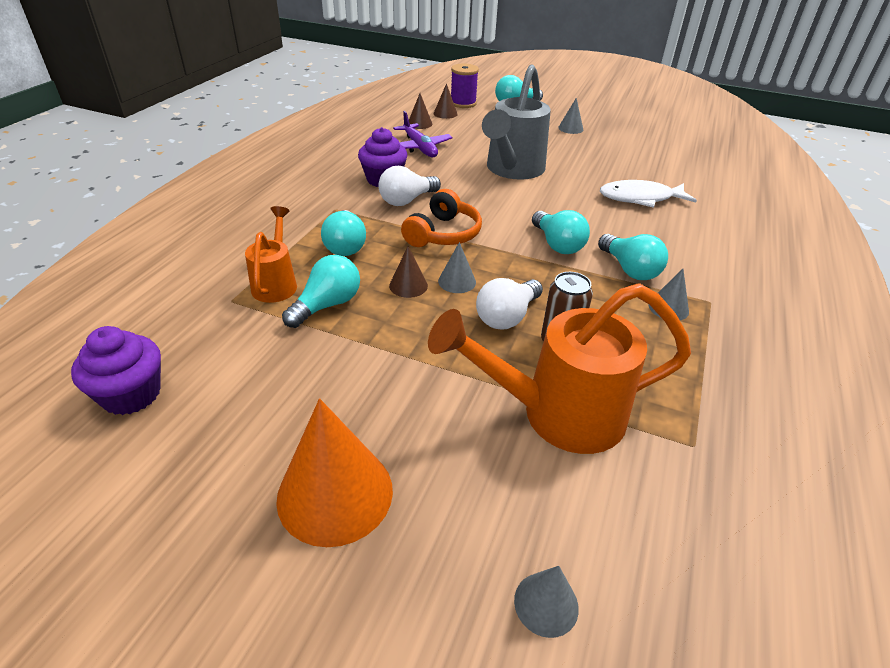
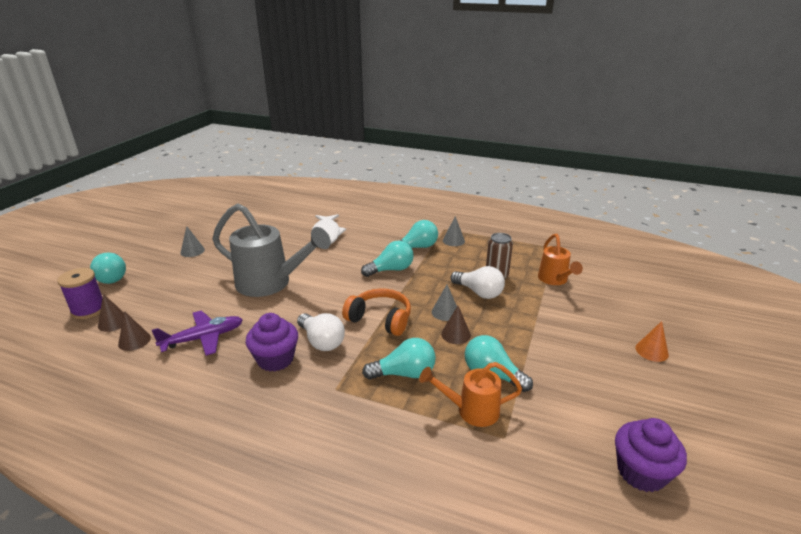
camera: 90 degrees left, 10 degrees down
orange cone [276,398,393,547] -> orange cone [635,321,669,362], size x0.49
orange watering can [428,284,691,454] -> orange watering can [538,234,583,285], size x0.55
grey cone [514,566,579,638] -> none

